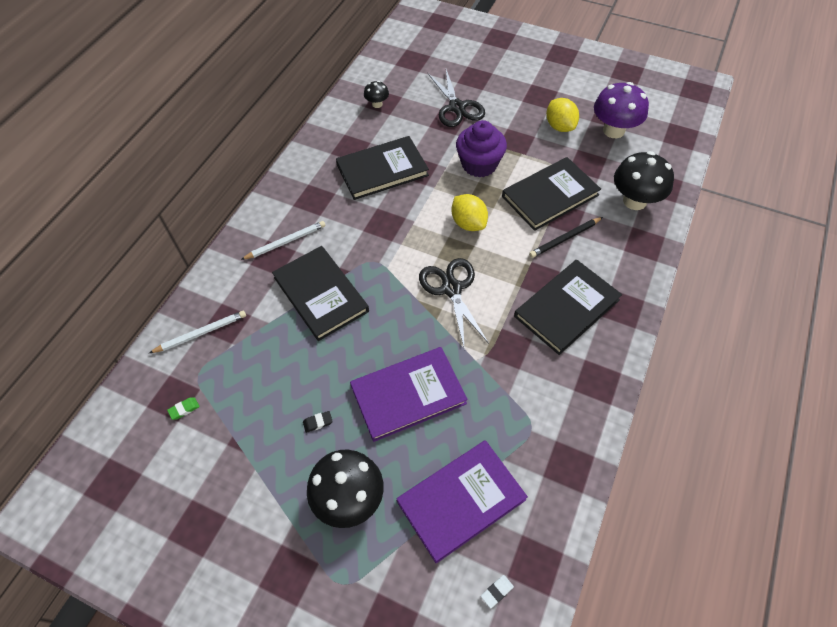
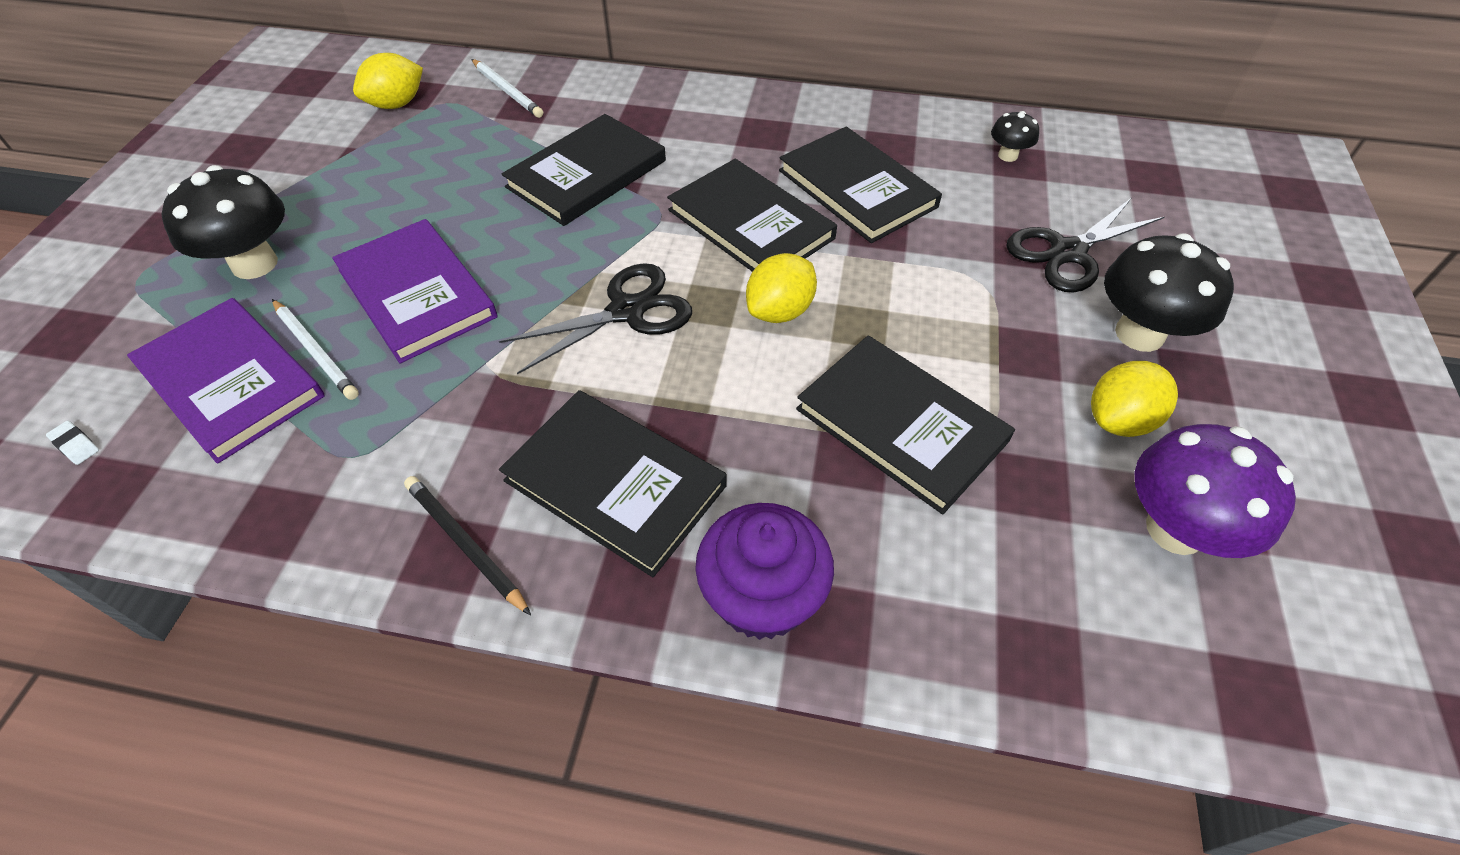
camera: 75 degrees right, 5 degrees down
green eraser [167,397,200,420] -> yellow lemon [353,53,423,109]
white pencil [241,221,326,260] -> white pencil moved to [272,299,359,400]
black eraser [303,411,333,433] -> none
purple cupcake [456,120,507,178] -> purple cupcake moved to [695,503,834,640]
black pencil [529,217,603,258] -> black pencil moved to [404,476,531,616]
black mushroom [614,151,674,210] -> black mushroom moved to [1104,234,1234,352]
none -> black book [667,159,837,272]

